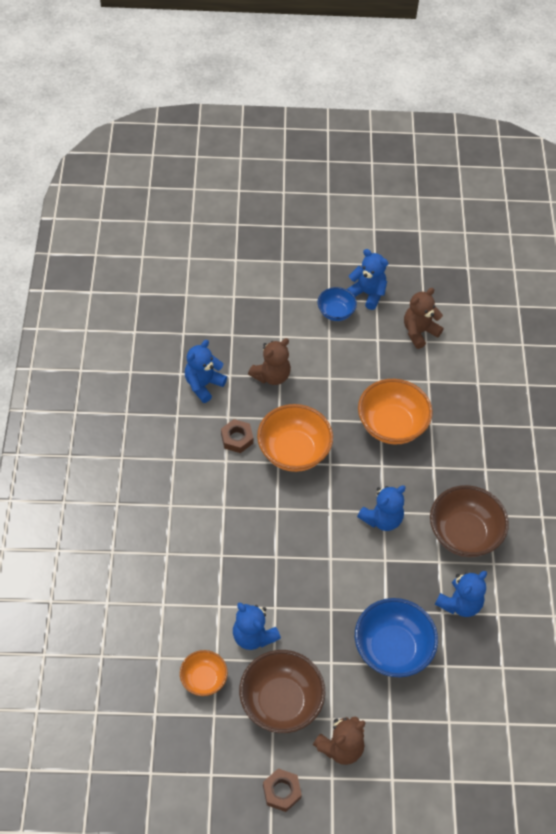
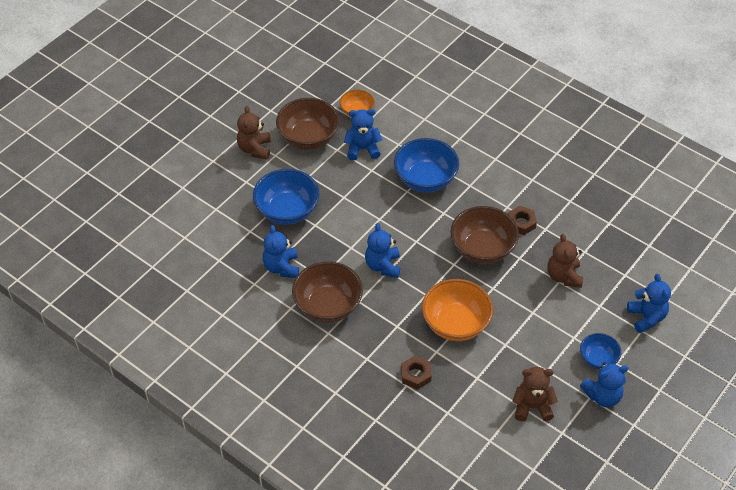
camera: 130 degrees right, 5 degrees down
blue teddy bear [185,340,227,403] -> blue teddy bear moved to [627,274,671,333]
orange bowl [257,404,333,472] -> brown bowl [451,206,519,264]
brown nut [263,768,302,812] -> brown nut moved to [401,356,432,390]
brown teddy bear [404,288,443,349] -> brown teddy bear turned 90 degrees counterclockwise [512,367,558,421]
none -> blue bowl [394,138,459,193]

